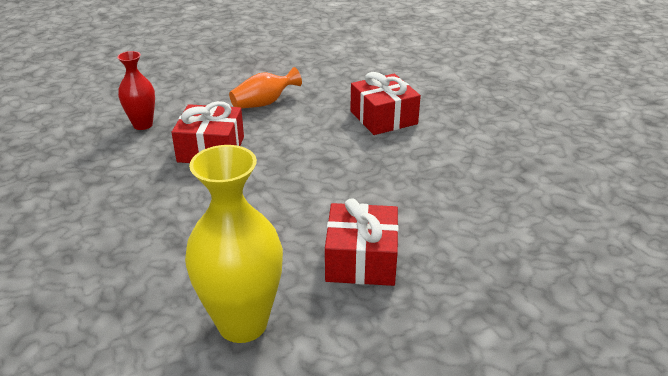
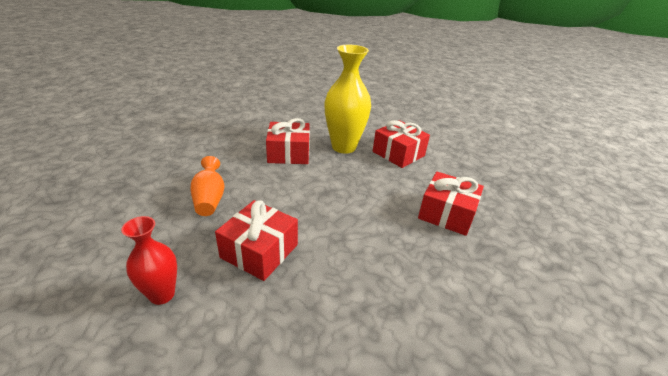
camera: 70 degrees left, 0 degrees up
yellow vase [185,145,283,343] -> yellow vase moved to [324,45,371,154]
none -> red gift [373,120,430,168]

